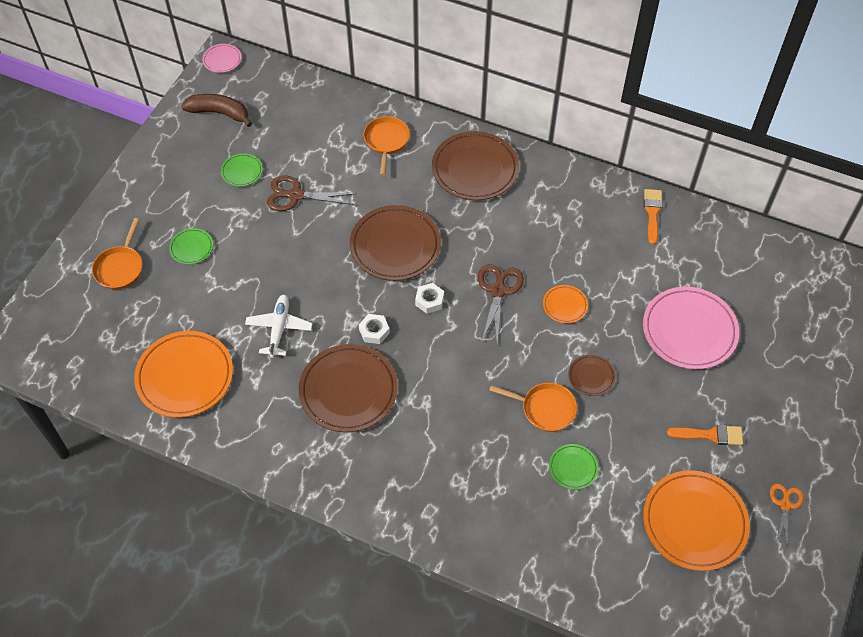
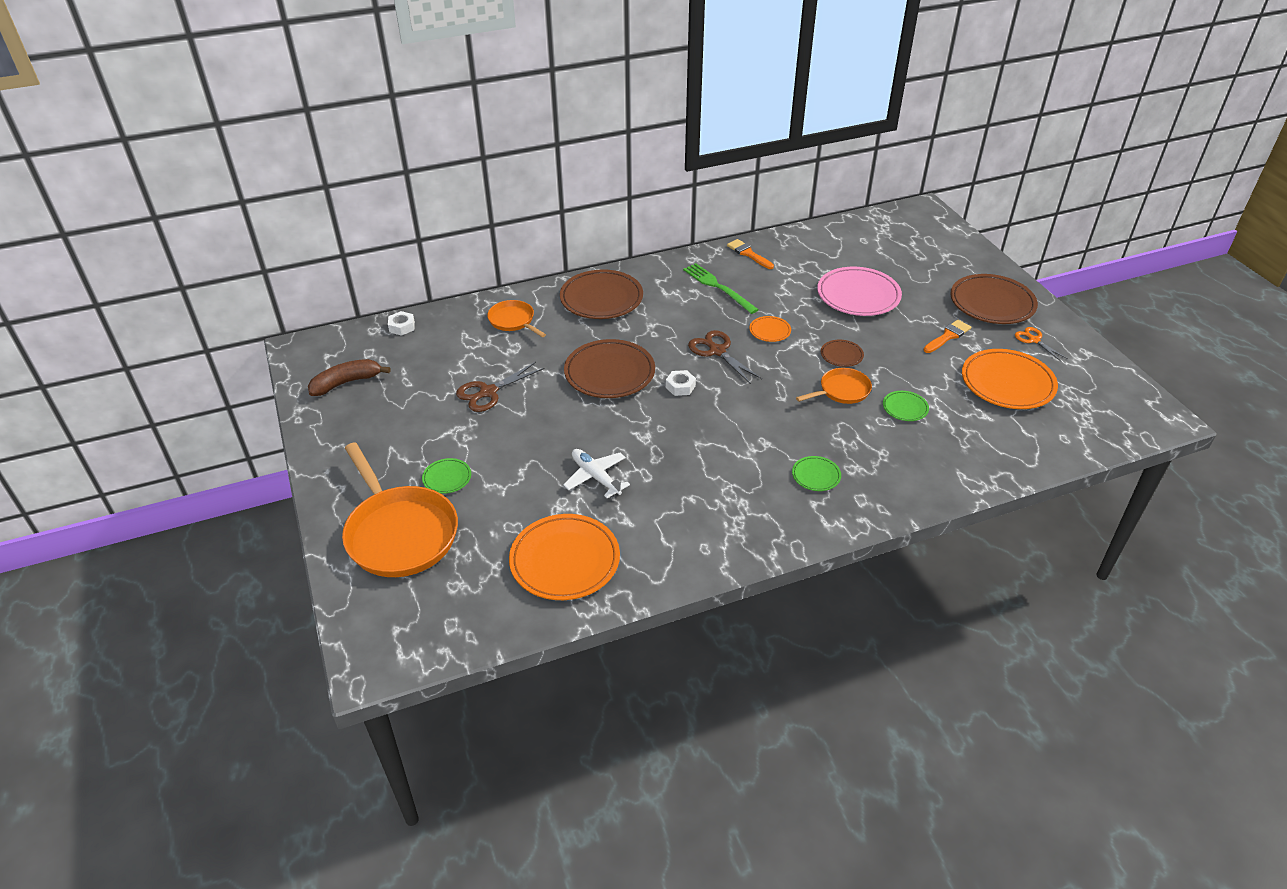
camera: 45 degrees left, 15 degrees down
orange pan [92,218,142,289] -> orange pan [342,442,458,577], size x1.93
pink plate [202,44,242,73] -> none
green plate [221,153,263,187] -> green plate moved to [792,456,841,491]
brown plate [299,344,397,432] -> brown plate moved to [950,274,1038,324]
white nut [359,314,390,344] -> white nut moved to [388,311,415,336]
none -> green fork [683,263,759,314]

